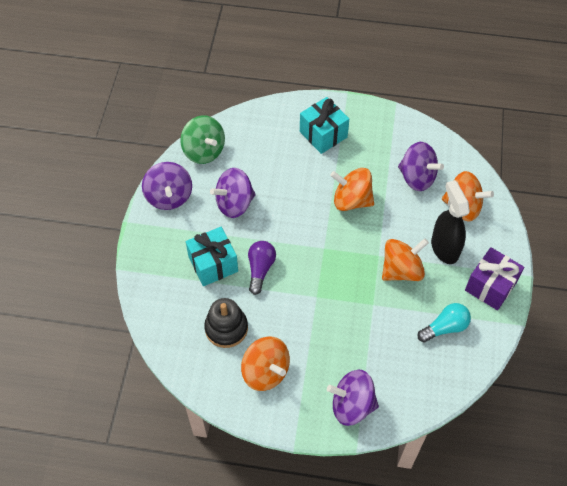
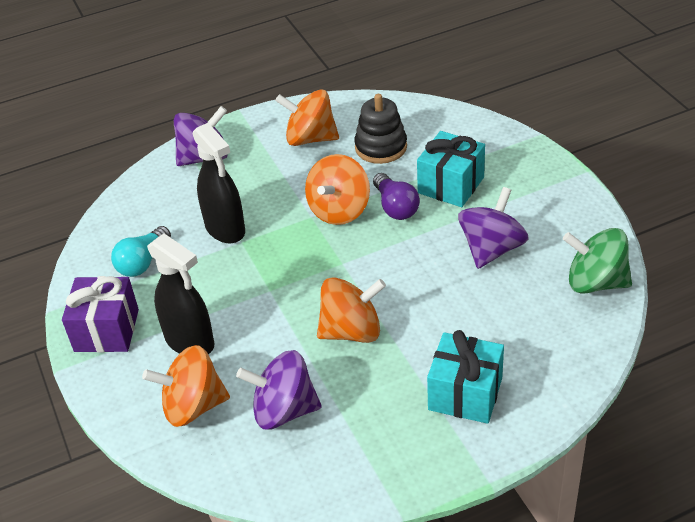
camera: 150 degrees right, 15 degrees down
purple spinning top [142,162,192,210] -> none
orange spinning top [382,238,429,281] -> orange spinning top moved to [305,154,370,225]
none -> black spray bottle [193,123,245,243]

